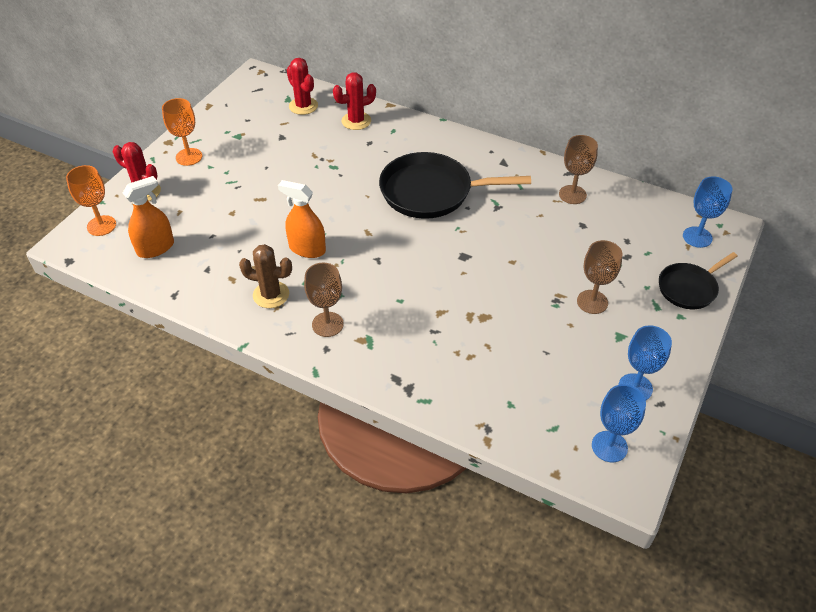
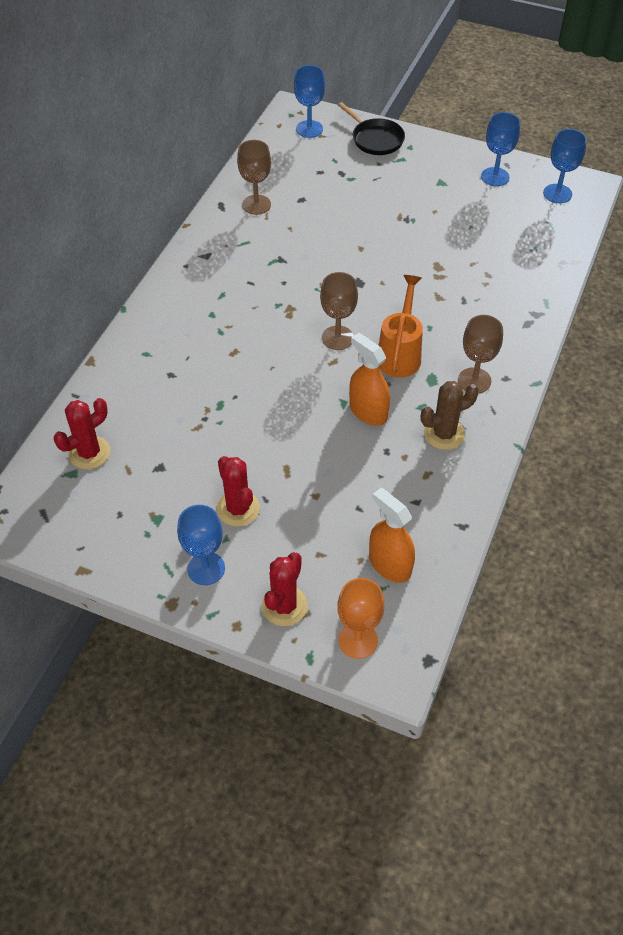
camera: 95 degrees left, 5 degrees up
orange goblet [162,98,202,166] -> blue goblet [177,505,225,585]
brown cactus [239,244,292,308] -> brown cactus turned 60 degrees clockwise [420,381,479,450]
orange spray bottle [278,180,326,258] -> orange spray bottle turned 120 degrees clockwise [349,333,390,426]
red cactus [333,72,376,130] -> red cactus moved to [217,456,260,527]
black pan [379,152,531,219] -> none
brown goblet [577,240,623,314] -> brown goblet moved to [320,272,358,350]
none -> orange watering can [378,275,423,378]

